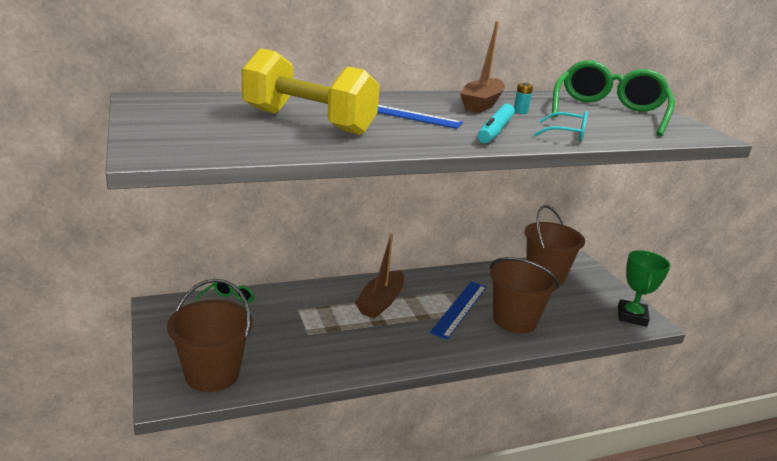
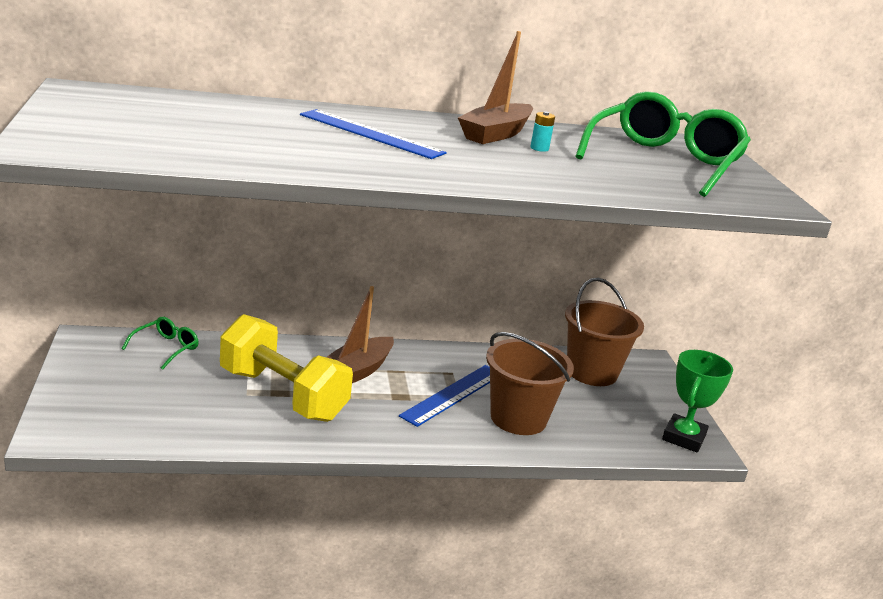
camera: 10 degrees right, 0 degrees up
brown bucket [167,279,253,392] -> none
yellow dumbbell [242,48,380,135] -> yellow dumbbell moved to [220,314,353,422]
turquoise marker [478,104,515,143] -> none
turquoise glasses [534,111,588,142] -> none

